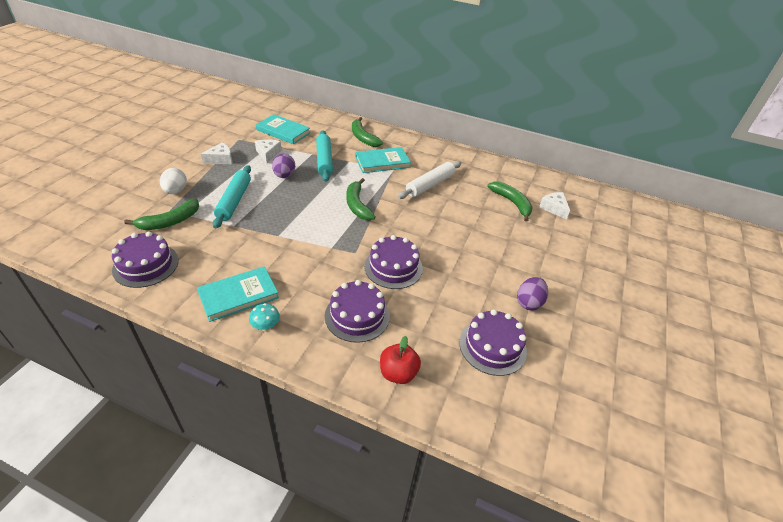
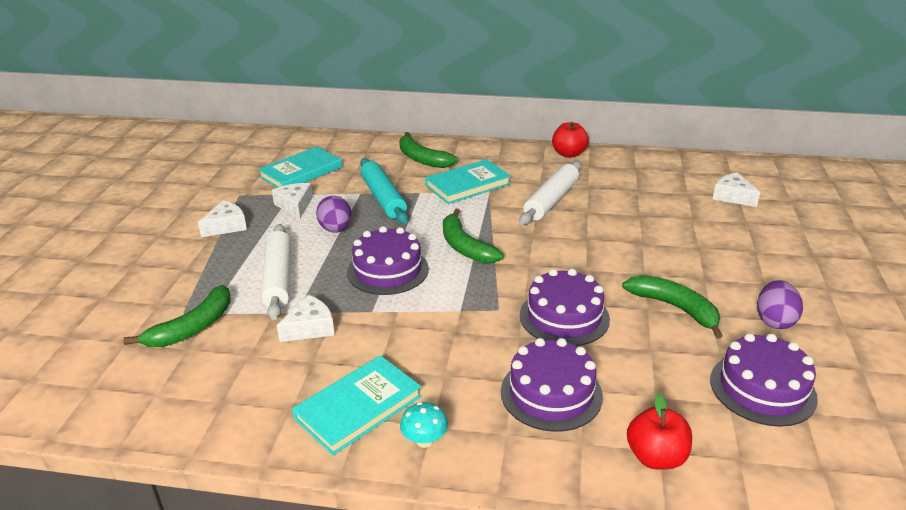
camera: 10 degrees left, 10 degrees down
purple cake [112,231,178,288] -> purple cake moved to [347,226,429,295]
white egg [160,168,187,194] -> none
turquoise rolling pin [213,165,251,229] -> white rolling pin [261,224,291,320]
turquoise book [256,114,310,144] -> turquoise book turned 60 degrees counterclockwise [258,147,342,188]
green banana [487,182,532,222] -> green banana moved to [622,275,723,339]
none -> white cheese [277,295,335,342]
none -> red apple [552,122,589,158]

